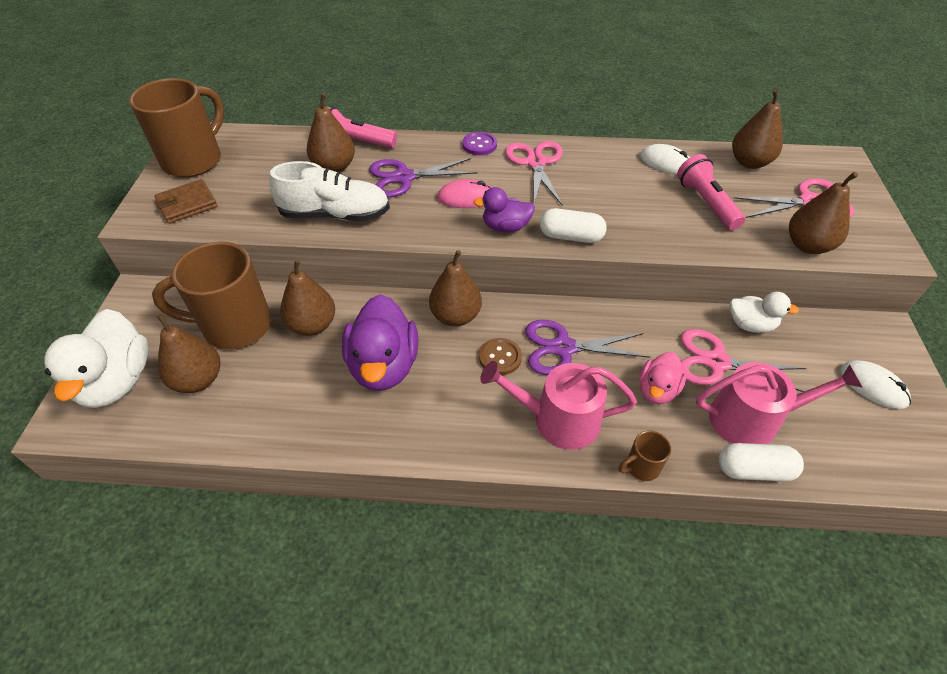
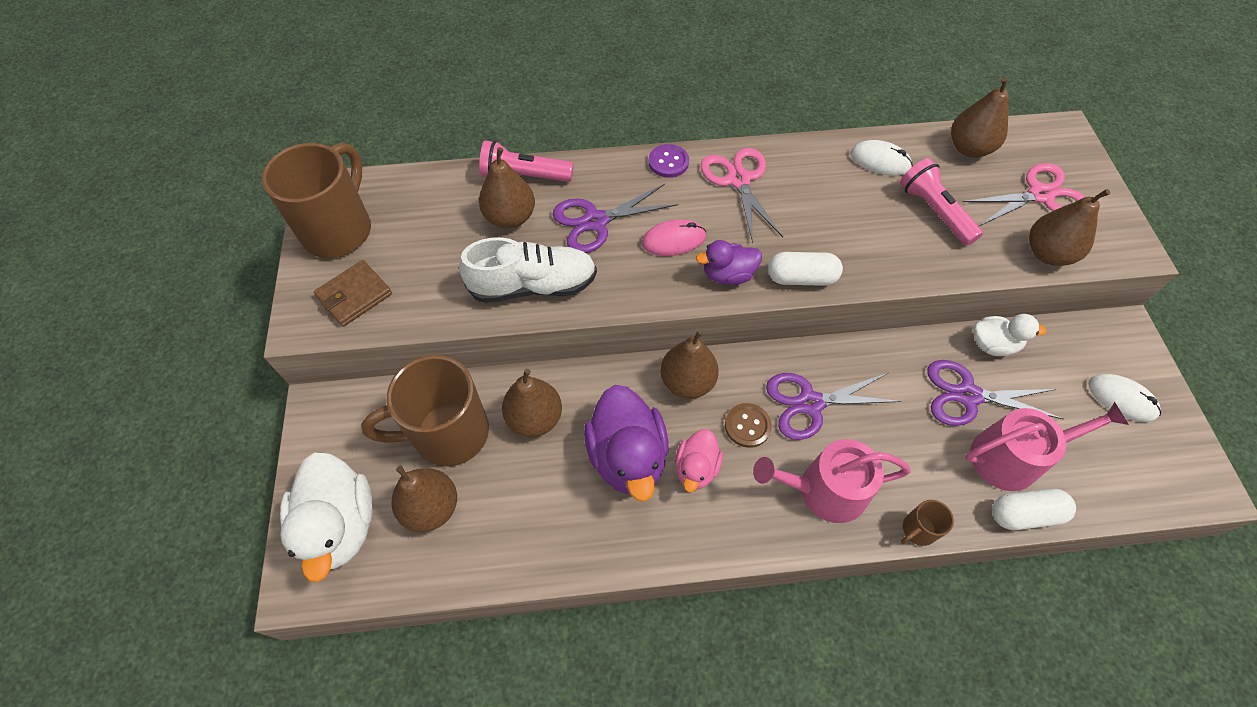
camera: 10 degrees left, 10 degrees up
pink duck [639,352,686,404] -> pink duck moved to [675,429,723,492]
pink scissors [681,329,807,392] -> purple scissors [927,360,1063,426]

